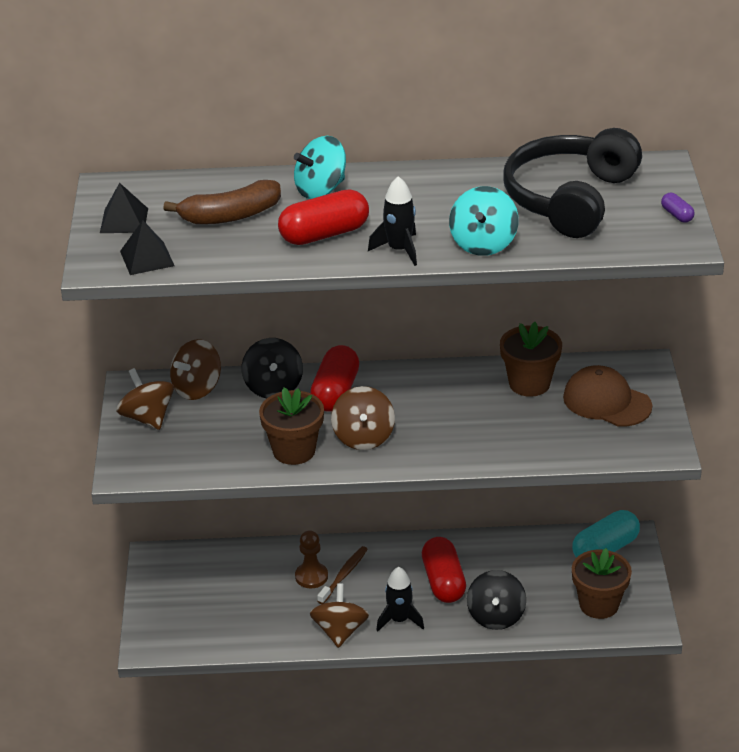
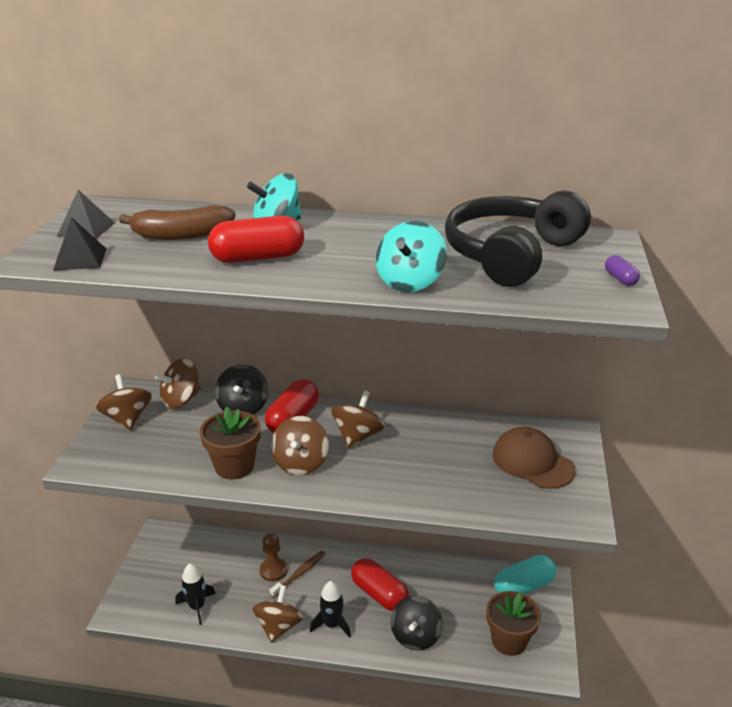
camera: 10 degrees right, 5 degrees down
black rocket [368,176,417,266] -> black rocket moved to [175,564,216,625]
red capsule [422,537,466,603] -> red capsule turned 45 degrees counterclockwise [351,558,409,611]
brown flower pot [500,322,562,397] -> none
none -> brown spinning top [331,390,385,448]

